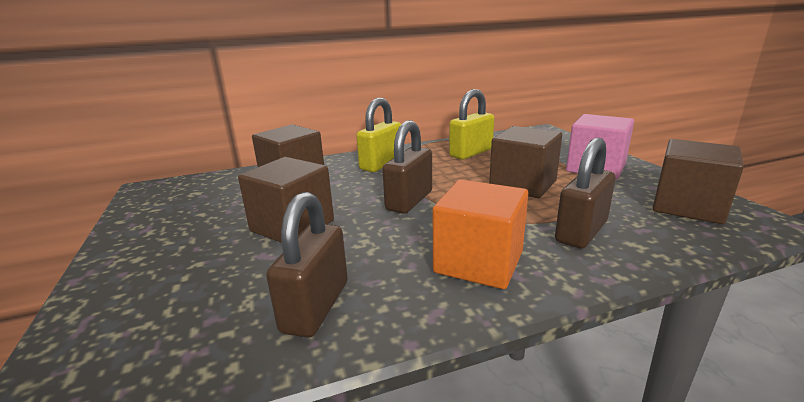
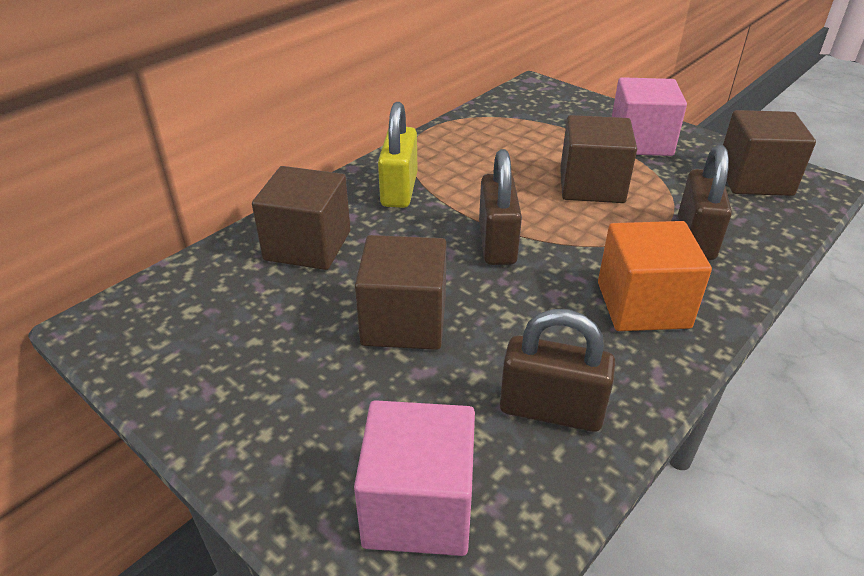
camera: 30 degrees left, 15 degrees up
brown padlock [266,192,348,338] -> brown padlock turned 60 degrees counterclockwise [500,309,616,432]
yellow padlock [449,89,494,160] -> none
none -> pink cube [354,400,475,556]

